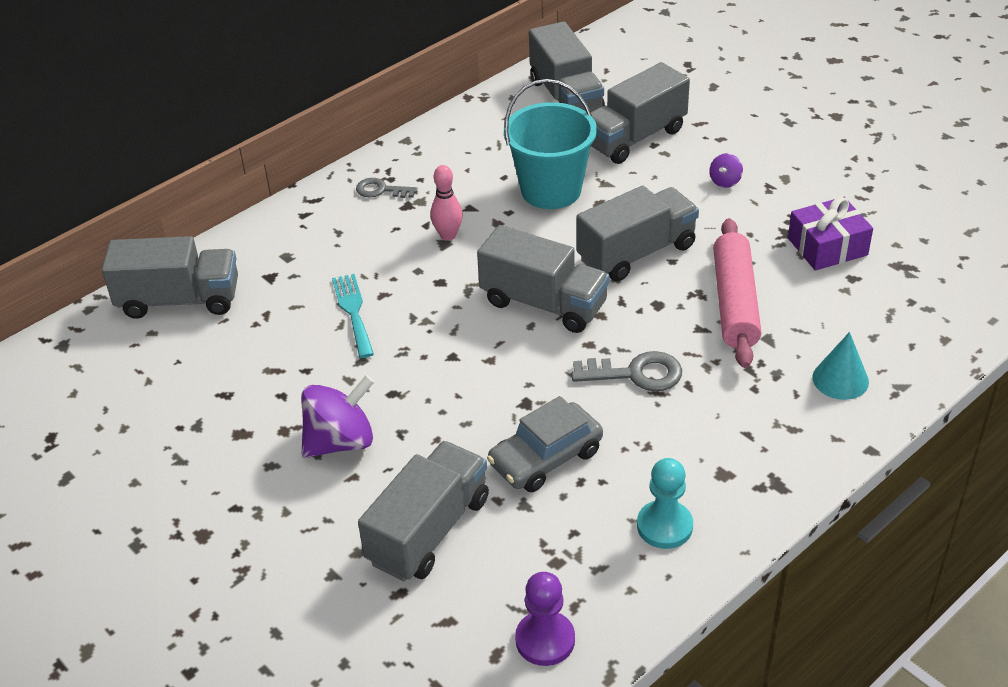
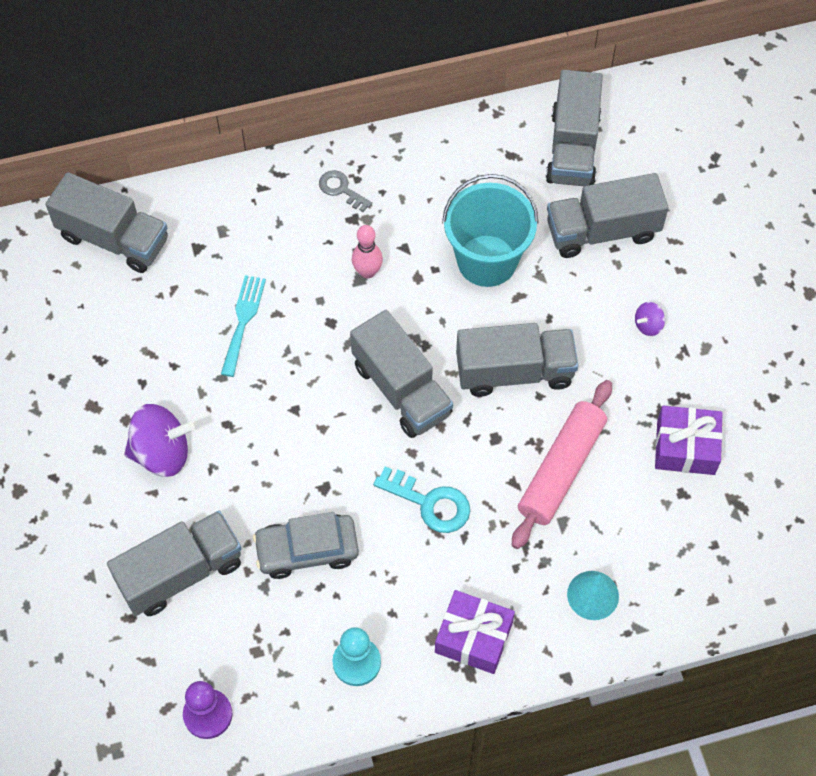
camera: 25 degrees right, 20 degrees up
grey key [571,351,682,391] -> turquoise key [373,467,470,533]
none -> purple gift [435,590,515,674]

